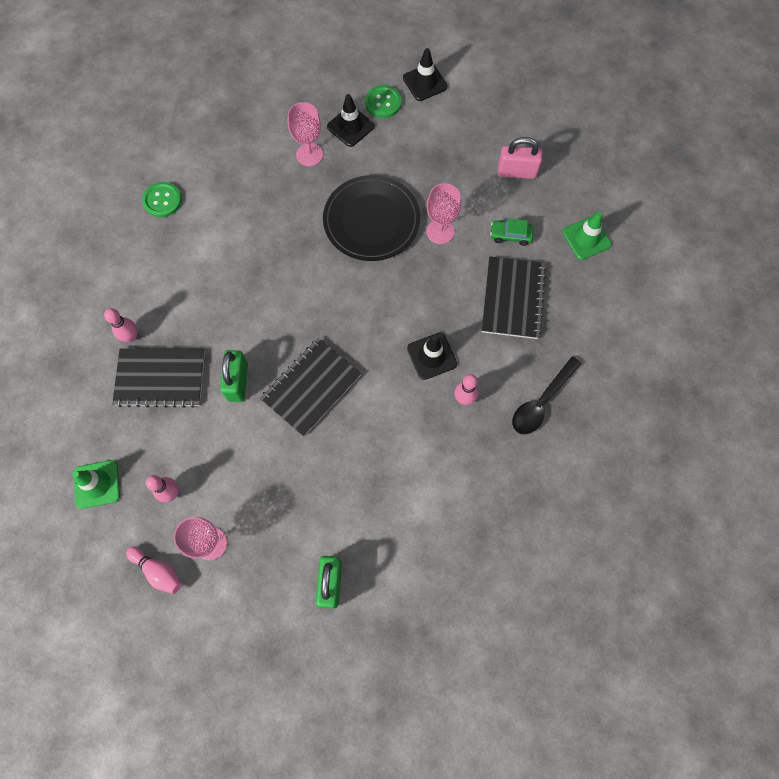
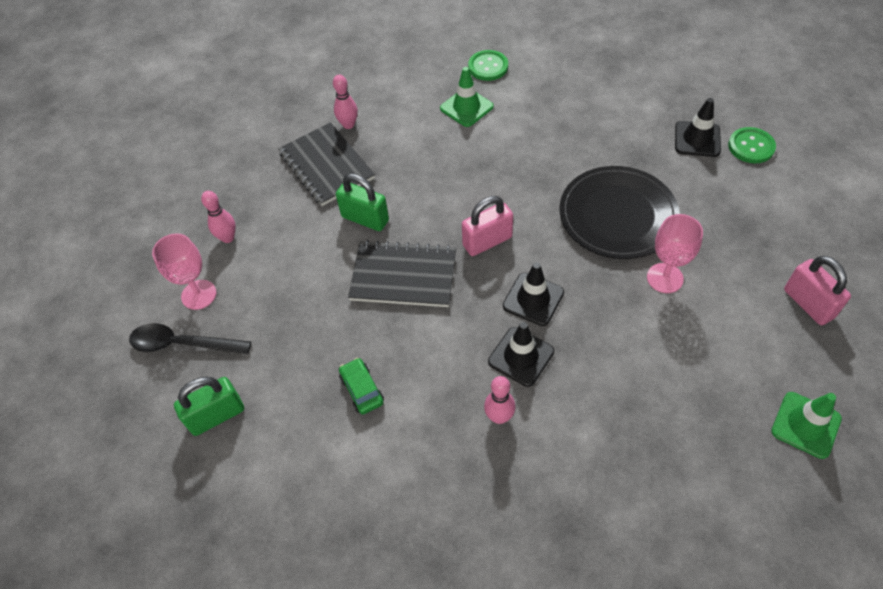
camera: 60 degrees right, 15 degrees down
green traffic cone [72,460,120,509] -> green traffic cone moved to [440,67,494,127]
pink bowling pin [126,547,182,594] -> none
green padlock [220,350,248,402] -> green padlock turned 60 degrees clockwise [336,173,389,231]
pink goblet [288,102,323,166] -> none
black traffic cone [403,48,448,101] -> black traffic cone moved to [503,262,564,326]
black notebook [482,256,546,339] -> none
green car [490,219,534,246] -> green car moved to [339,358,384,415]
black spoon [512,356,582,434] -> black spoon moved to [129,323,251,355]
none -> pink padlock [462,196,513,256]

